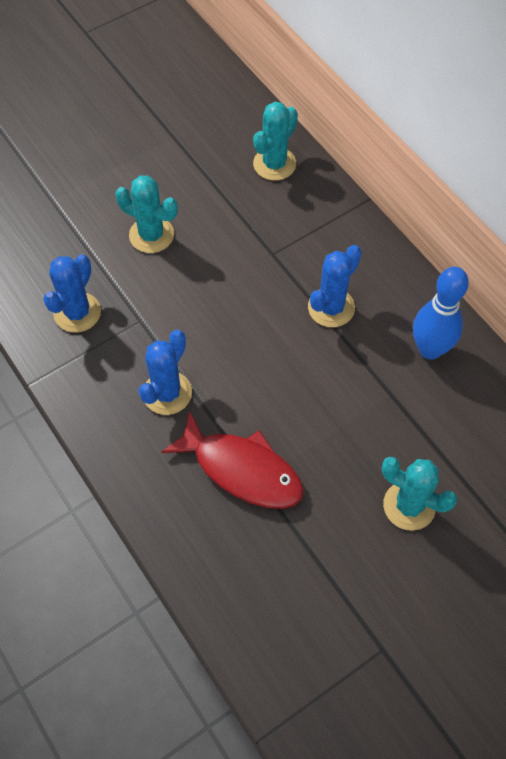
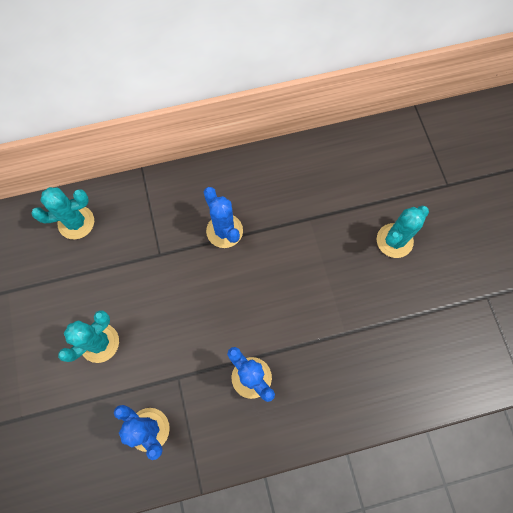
camera: 70 degrees left, 10 degrees up
red fish [161,411,304,509] -> none
turquoise cactus [253,102,298,180] -> turquoise cactus turned 75 degrees counterclockwise [31,187,94,239]
blue bowling pin [413,267,469,360] -> none

